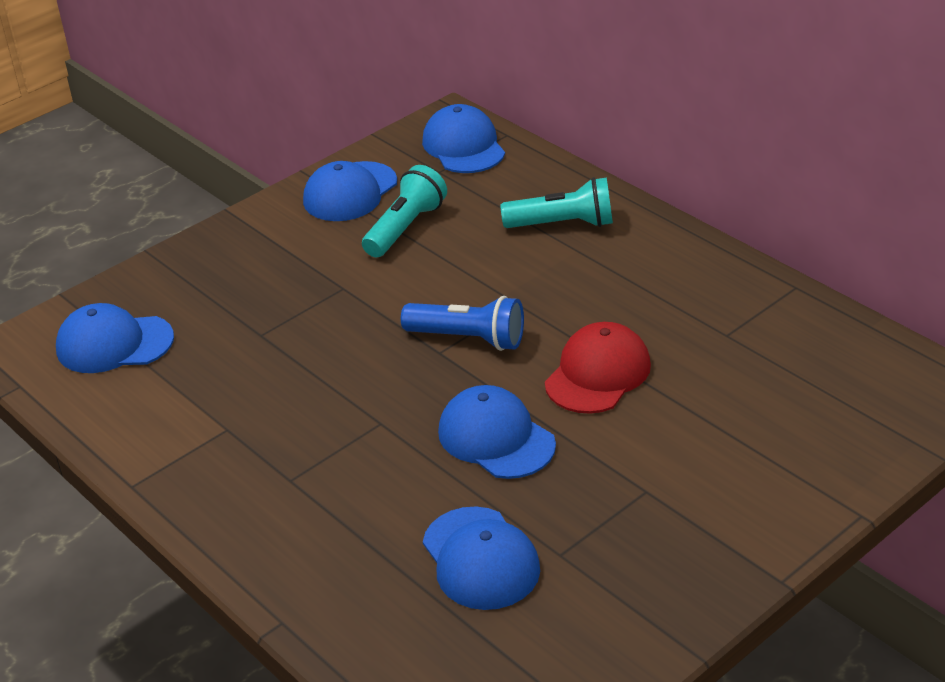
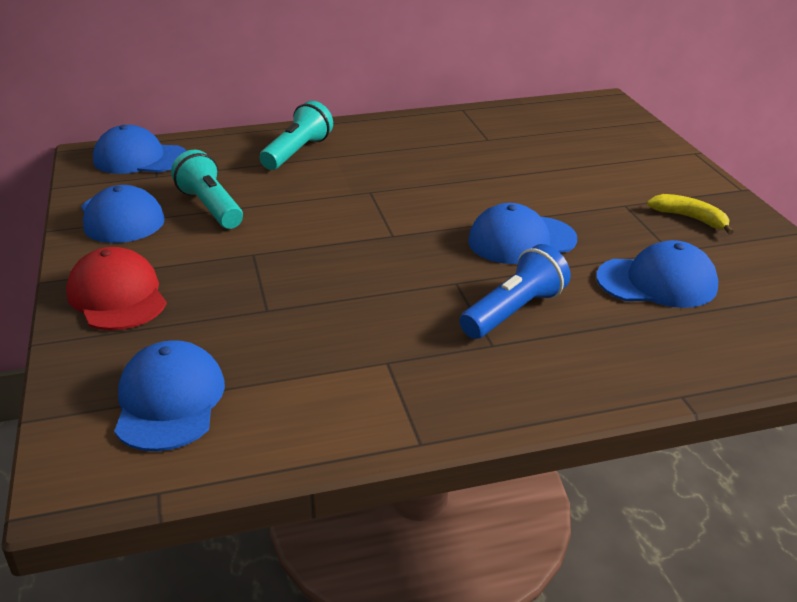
camera: 65 degrees left, 5 degrees down
blue cap [56,303,174,373] -> blue cap turned 150 degrees clockwise [114,340,225,452]
blue flashlight [401,296,524,351] -> blue flashlight moved to [460,244,571,339]
red cap [545,322,651,414] -> red cap moved to [66,247,167,330]
none -> yellow banana [647,194,734,235]

